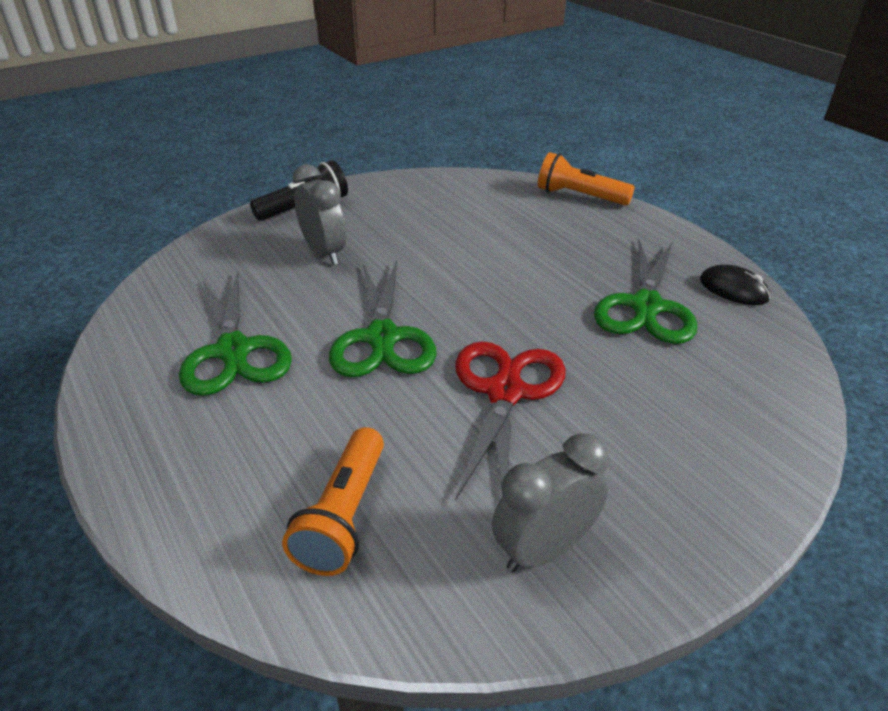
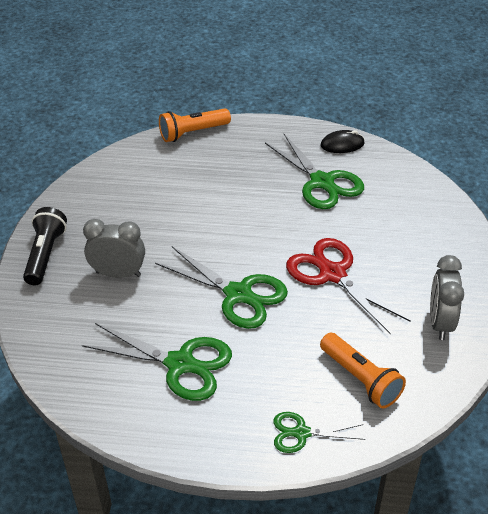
camera: 50 degrees left, 5 degrees up
none -> green scissors [273,412,365,453]

